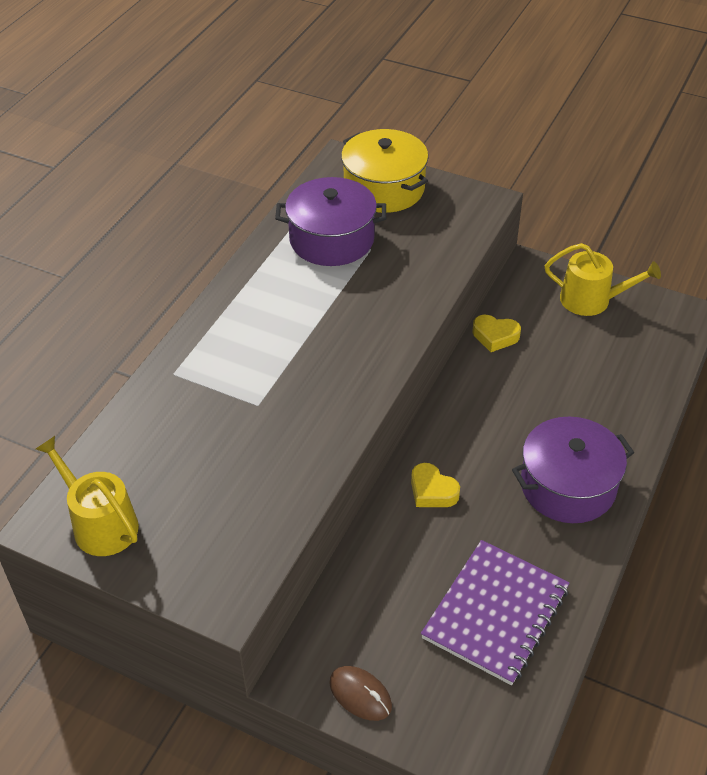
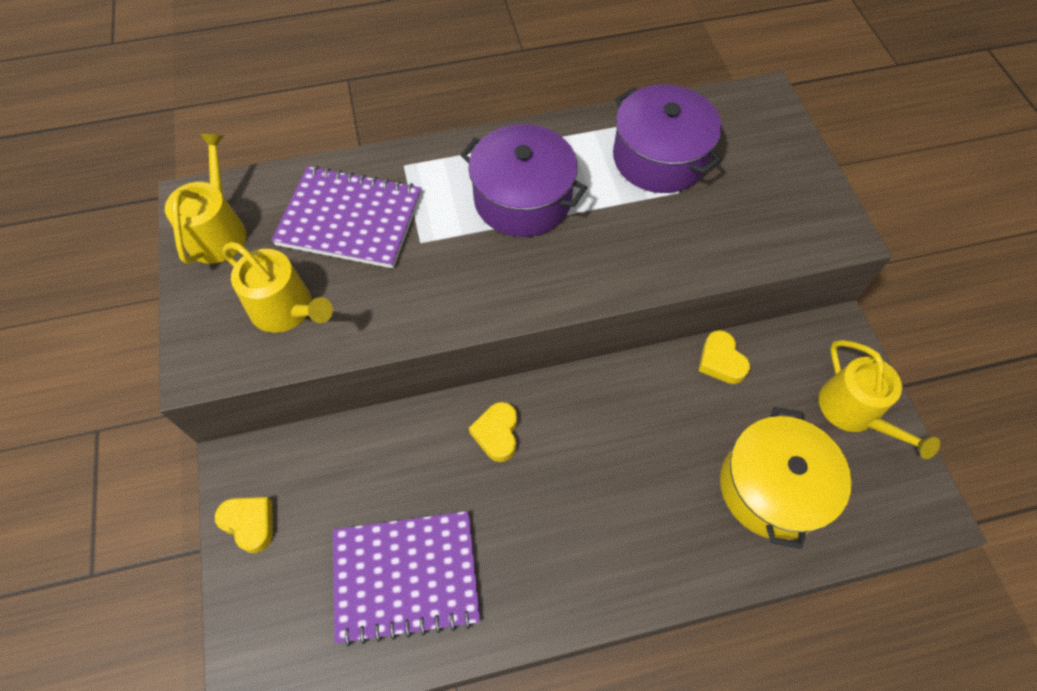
camera: 50 degrees right, 15 degrees up
brown mouse [329,666,392,721] -> yellow heart [215,497,273,553]
yellow pot [341,129,428,213] -> yellow pot moved to [720,407,852,549]
purple pot [512,417,634,523] -> purple pot moved to [461,124,587,237]
none -> yellow watering can [222,242,333,333]
none -> purple notebook [271,166,422,269]

